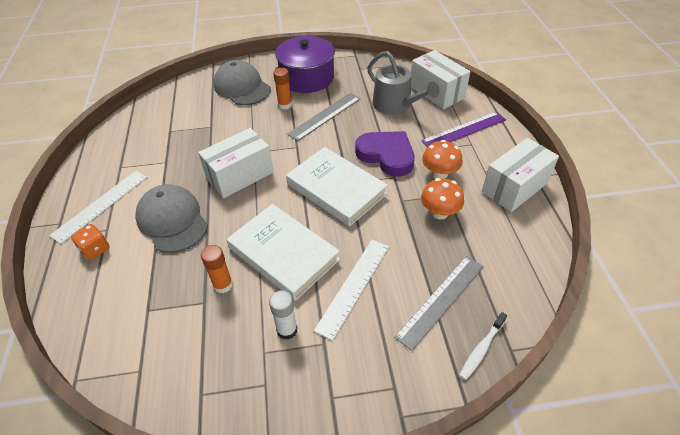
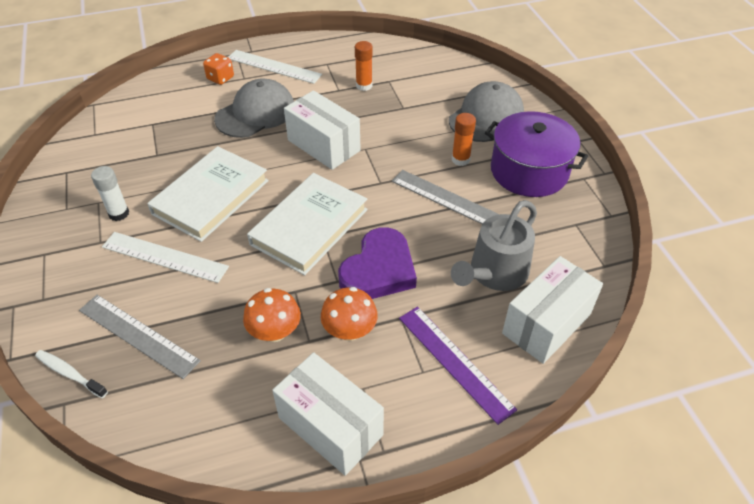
camera: 80 degrees right, 0 degrees up
orange glue stick [201,245,233,293] -> orange glue stick moved to [355,41,373,91]

